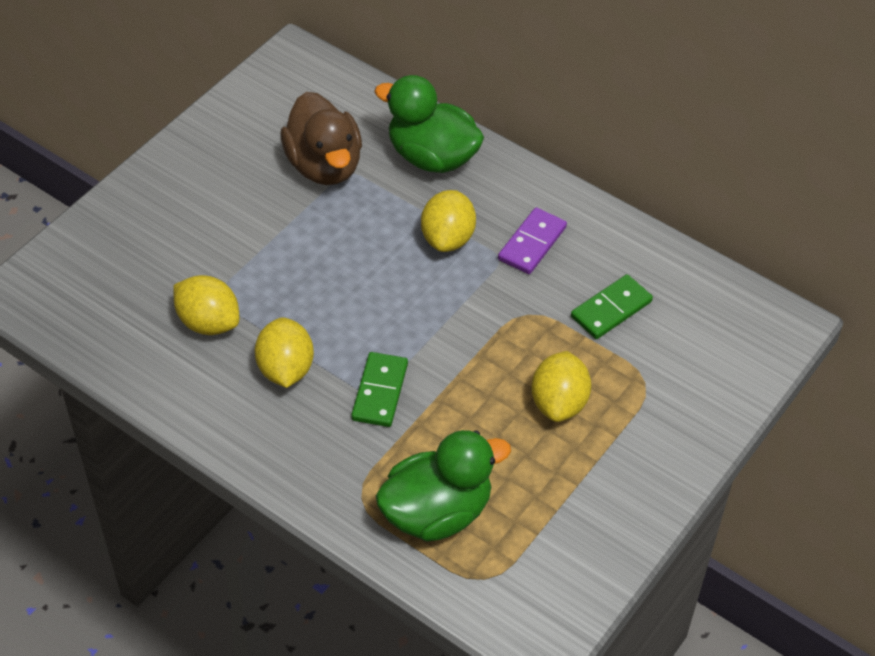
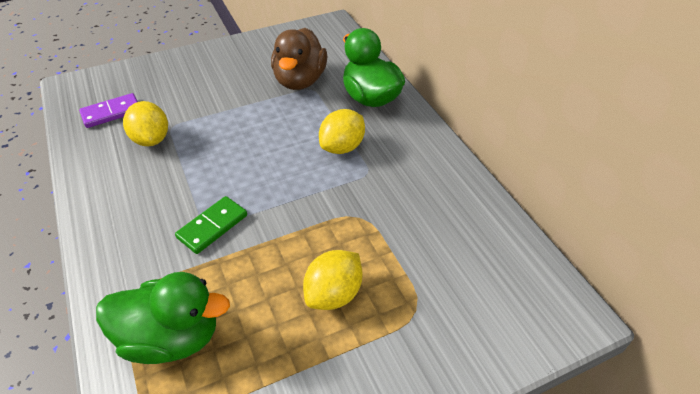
camera: 30 degrees right, 5 degrees down
yellow lemon [255,317,314,388] -> none
purple domino [498,207,567,274] -> purple domino moved to [79,93,138,128]
green domino [571,274,653,339] -> none

